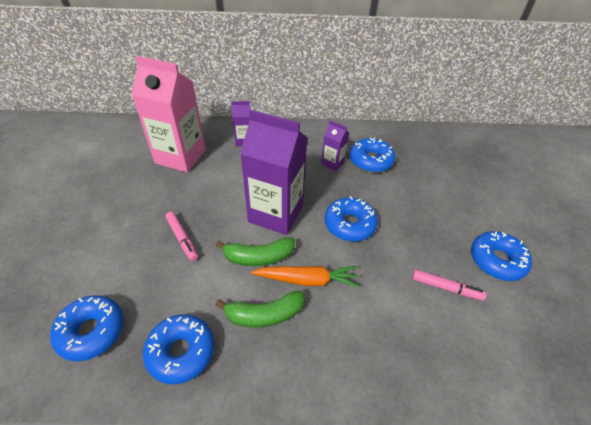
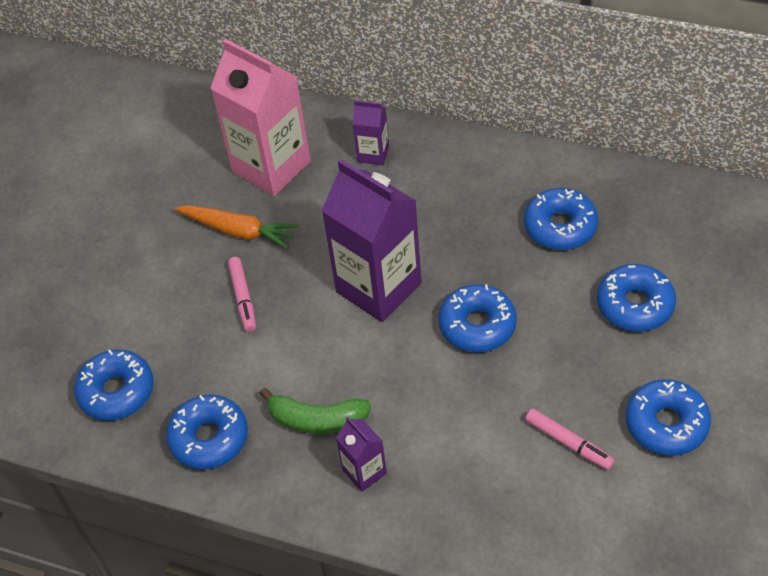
camera: 25 degrees right, 5 degrees up
green banana [215,237,295,266] -> none
orange carrot [251,266,360,288] -> orange carrot moved to [175,205,299,249]
purple carton [321,120,349,171] -> purple carton moved to [336,416,387,492]
none -> blue donut [597,264,676,332]

